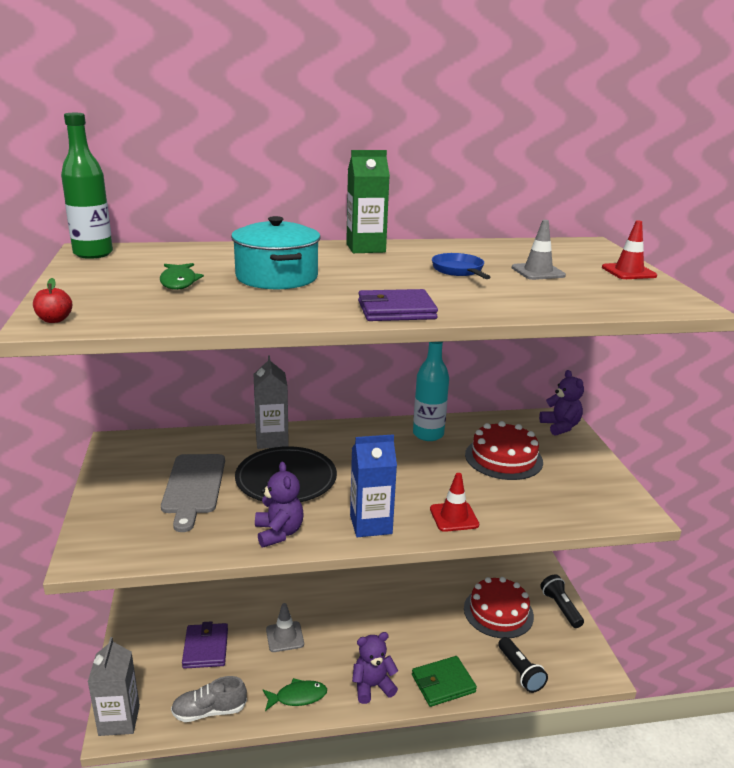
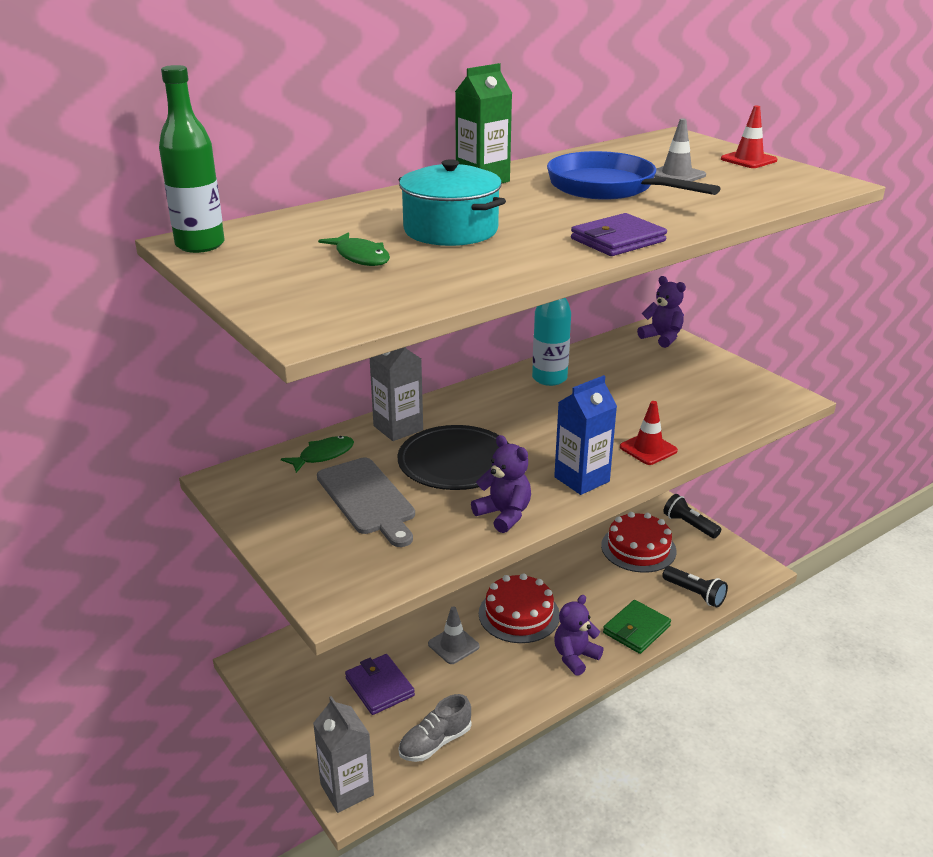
camera: 25 degrees left, 5 degrees up
red apple [33,278,72,323] -> none
green fish [262,678,327,711] -> green fish moved to [281,436,354,473]
blue pan [432,253,490,279] -> blue pan [547,151,721,200], size x1.90
red cake [465,421,543,480] -> red cake moved to [479,573,560,643]

